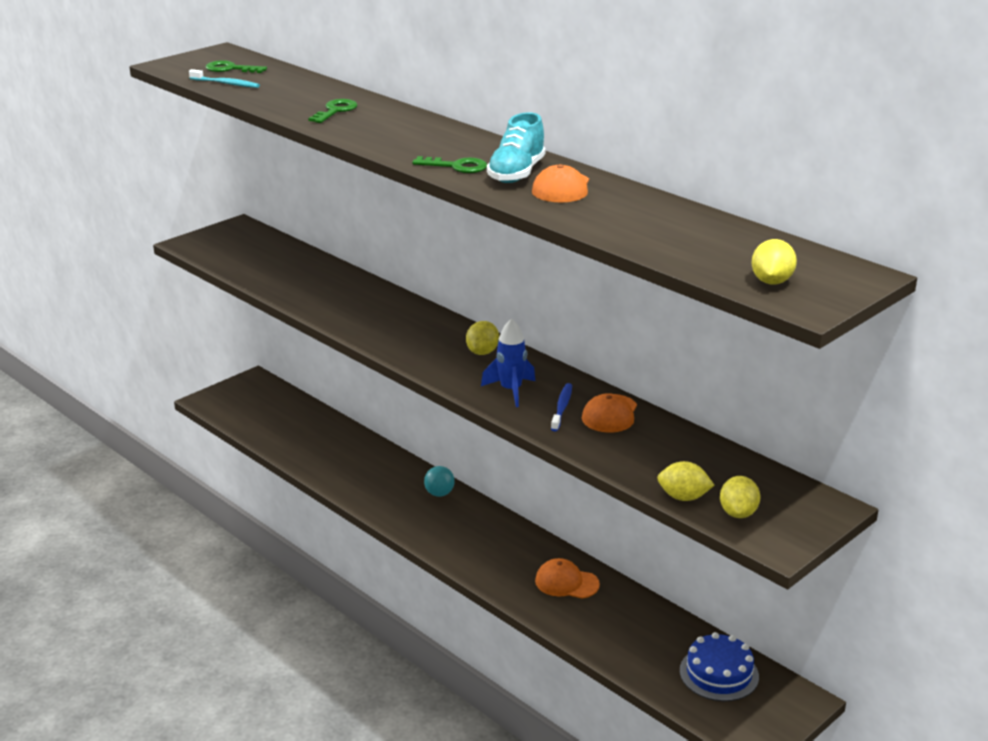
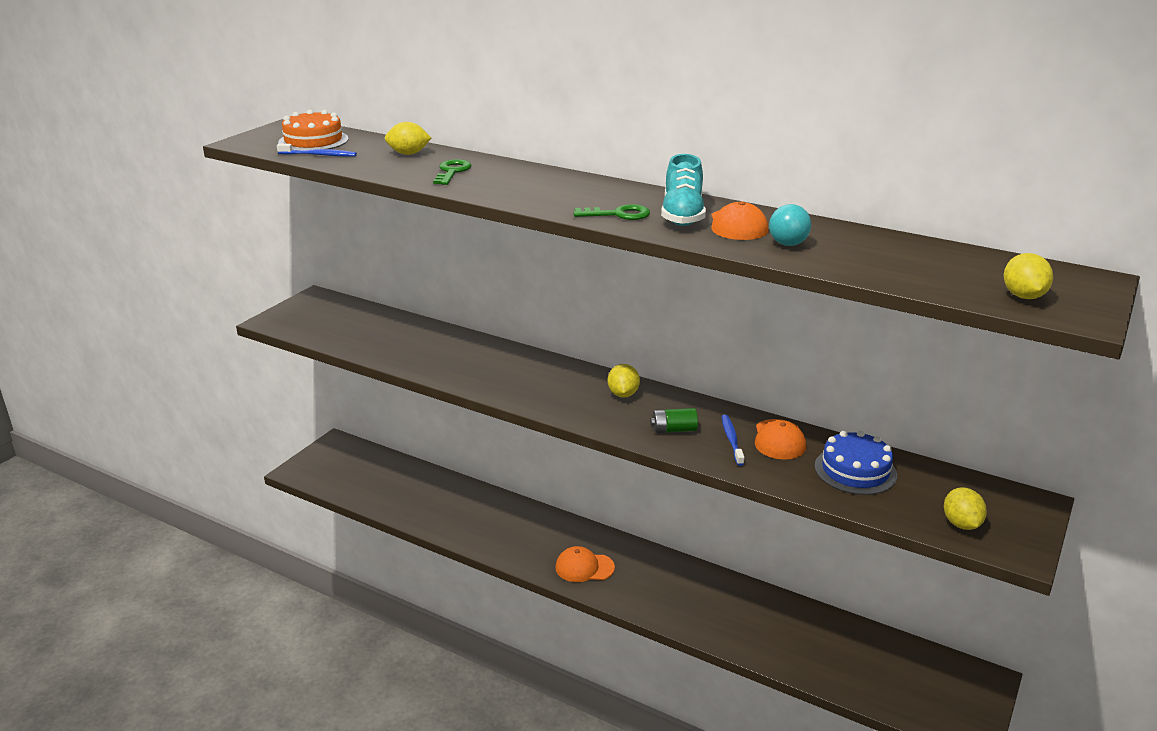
camera: 15 degrees left, 0 degrees up
turquoise toothbrush [189,69,260,88] -> blue toothbrush [277,143,357,157]
green key [206,60,267,73] -> orange cake [278,110,349,151]
turquoise ball [424,466,455,497] -> turquoise ball moved to [769,204,811,246]
blue rocket [481,318,535,407] -> green battery [651,408,698,433]
orange cap [535,558,600,599] -> orange cap moved to [555,546,615,582]
yellow lemon [657,461,714,501] -> yellow lemon moved to [385,122,431,155]
blue cake [680,632,759,701] -> blue cake moved to [815,431,897,495]

